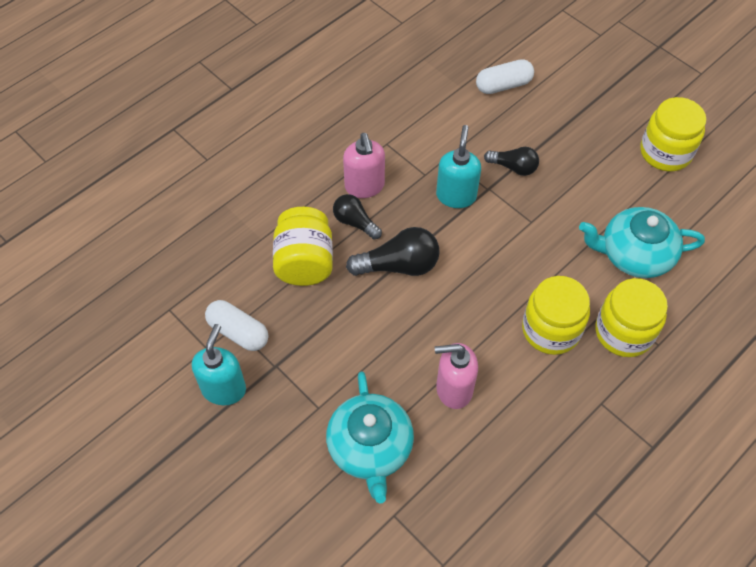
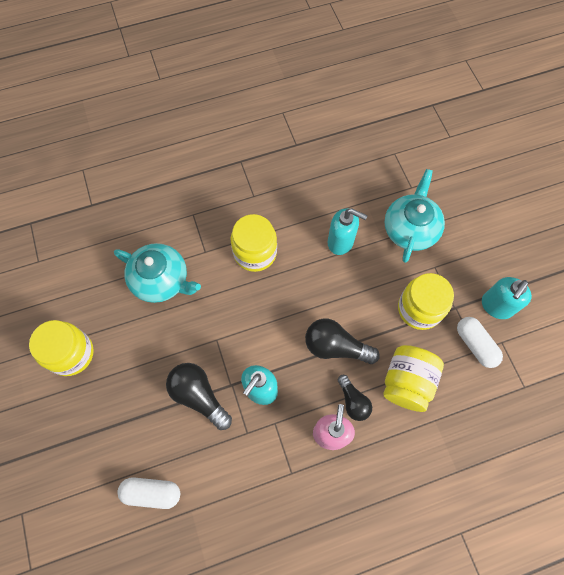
camera: 155 degrees left, 10 degrees up
pink soap dispenser [435,343,478,409] -> turquoise soap dispenser [328,208,368,255]
black light bulb [484,147,539,176] -> black light bulb [166,363,232,430], size x1.58
yellow jar [595,278,668,357] -> yellow jar moved to [398,273,454,330]

